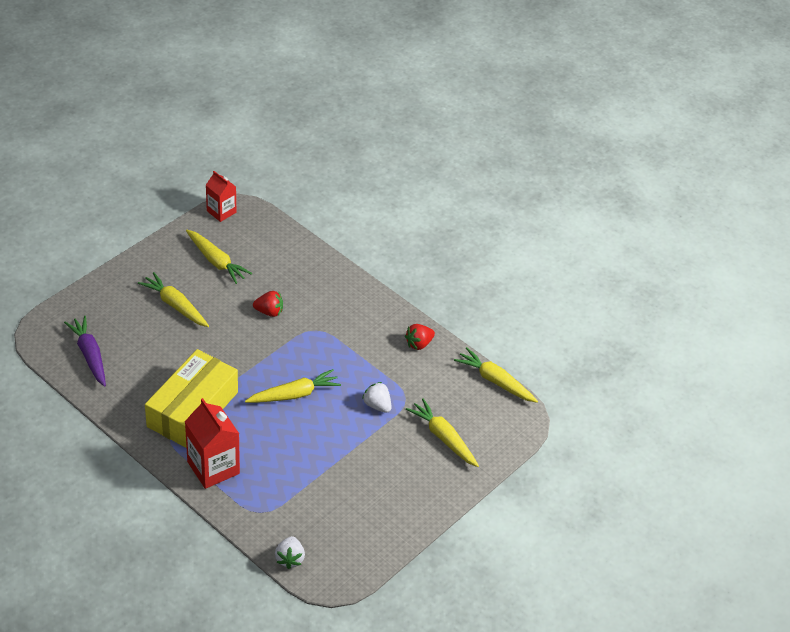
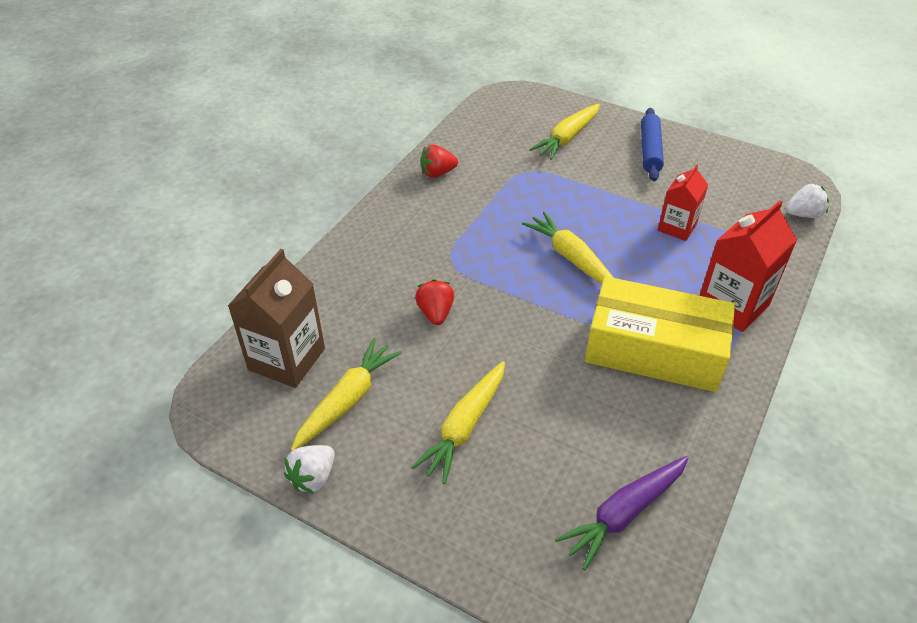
camera: 100 degrees left, 0 degrees up
red carton [206,171,236,222] -> red carton moved to [658,164,708,241]
white strawberry [362,382,392,413] -> white strawberry moved to [284,445,335,494]
red strawberry [405,324,435,350] -> red strawberry turned 120 degrees clockwise [420,145,458,178]
yellow carrot [454,347,538,403] -> none
none -> brown carton [228,249,325,388]
none -> blue rolling pin [641,108,664,181]

